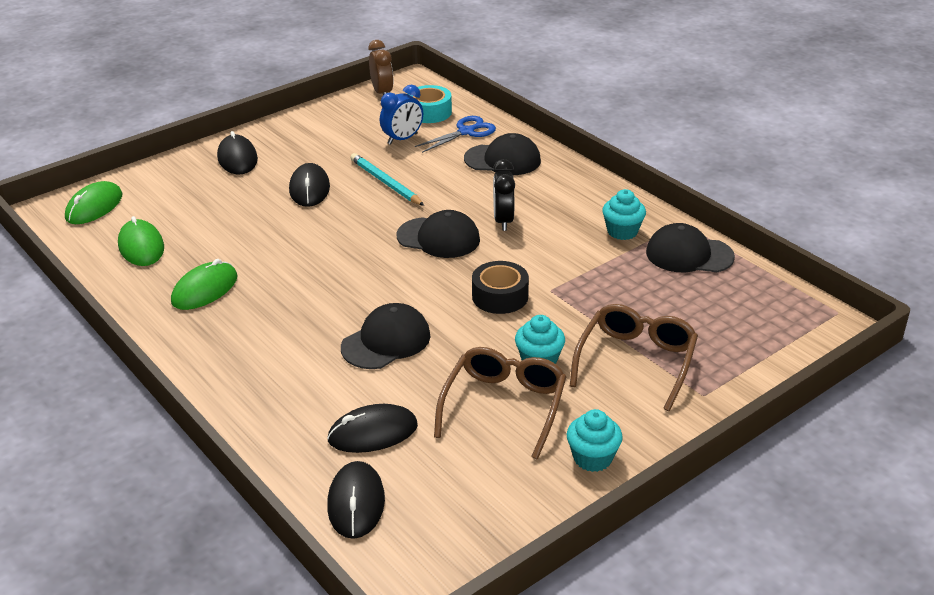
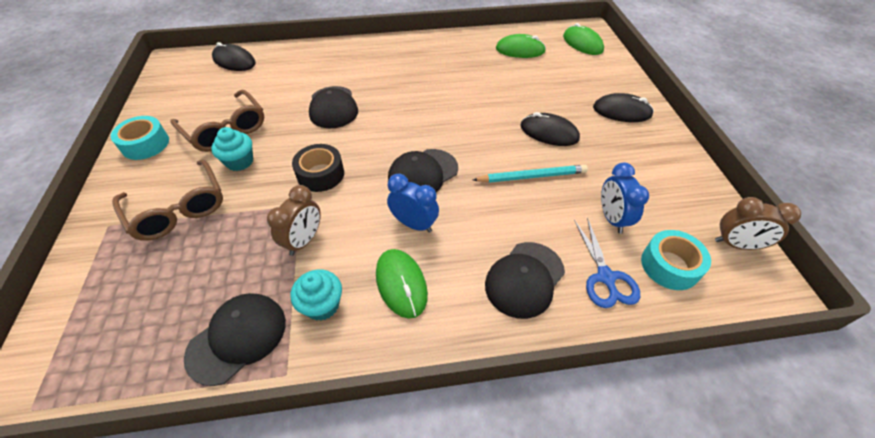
camera: 120 degrees right, 15 degrees up
green mouse [171,259,237,310] -> green mouse moved to [376,249,428,319]
black mouse [327,404,418,453] -> none
black clock [493,159,515,231] -> blue clock [387,174,439,233]
turquoise cupcake [567,409,623,472] -> turquoise tape [111,116,169,160]
none -> brown clock [267,185,321,256]

